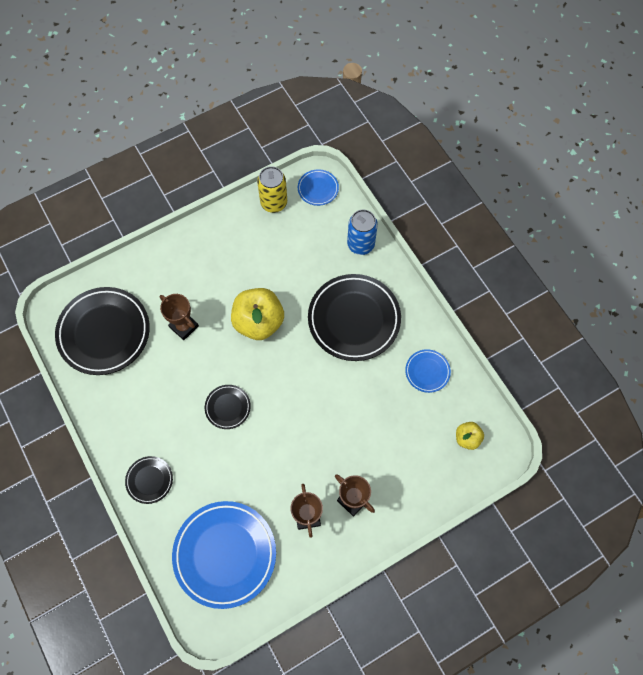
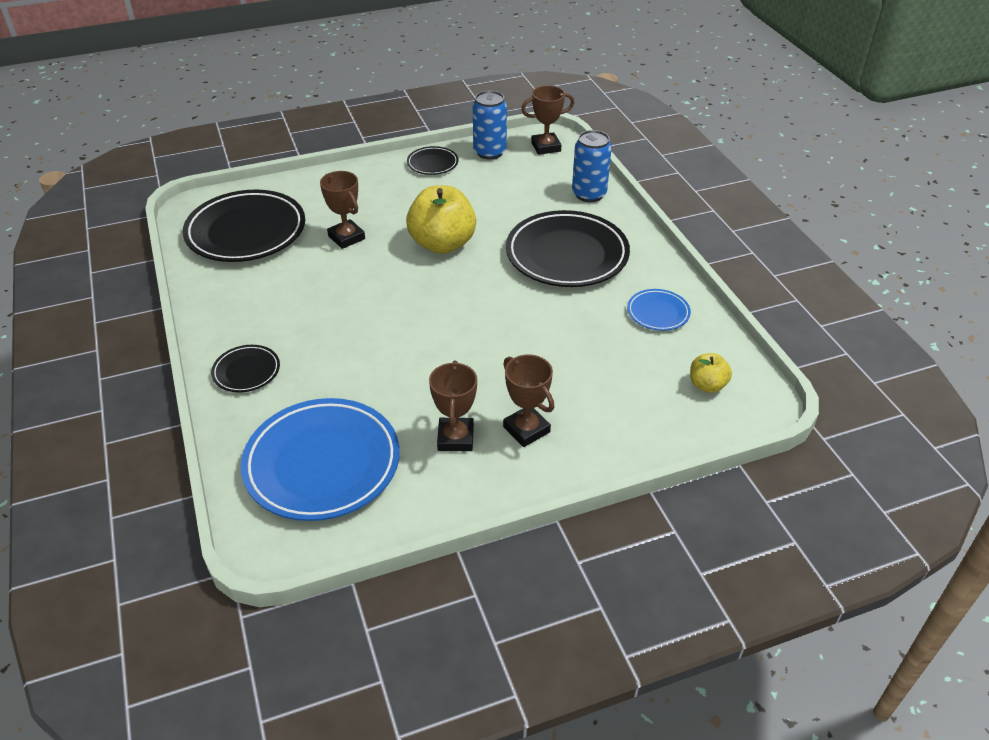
camera: 10 degrees right, 25 degrees down
black plate [205,385,251,429] -> black plate moved to [407,146,458,175]
yellow can [257,166,287,213] -> blue can [473,91,507,160]
blue plate [298,169,339,206] -> brown trophy [521,85,574,155]

